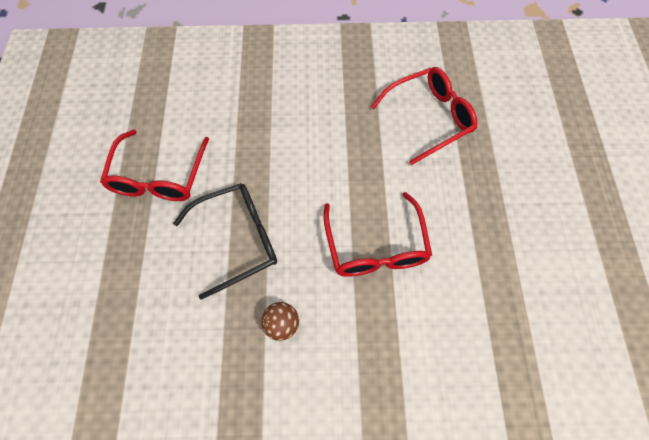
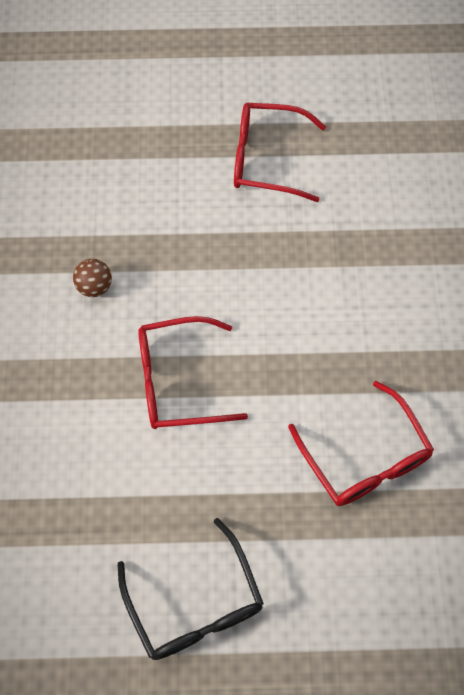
camera: 90 degrees right, 0 degrees up
black glasses [173,183,277,300] -> black glasses moved to [117,518,264,660]

